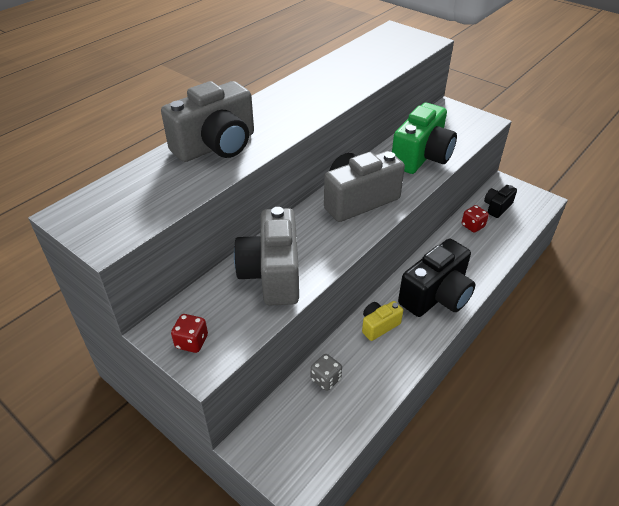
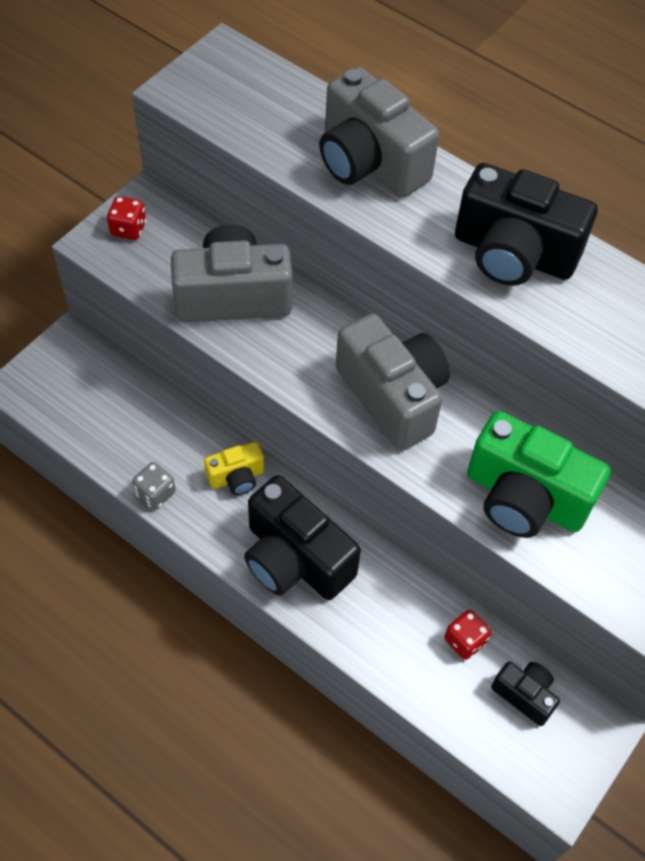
camera: 85 degrees right, 15 degrees up
grey dice [311,354,342,391] -> grey dice moved to [132,462,176,509]
yellow camera [362,301,403,341] -> yellow camera turned 105 degrees clockwise [204,441,265,495]
none -> black camera [455,163,598,286]

